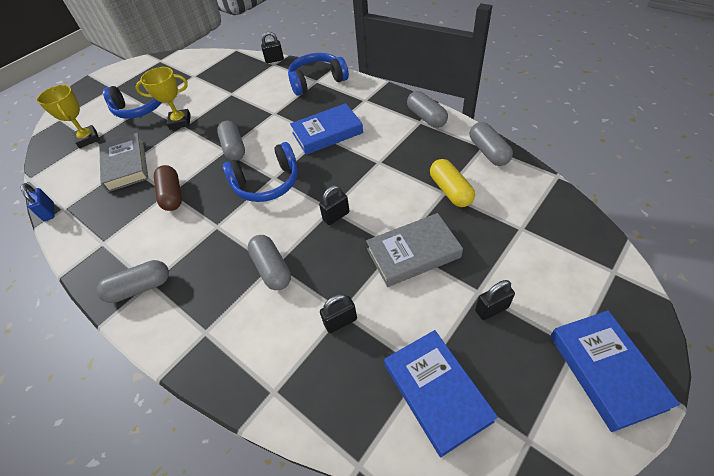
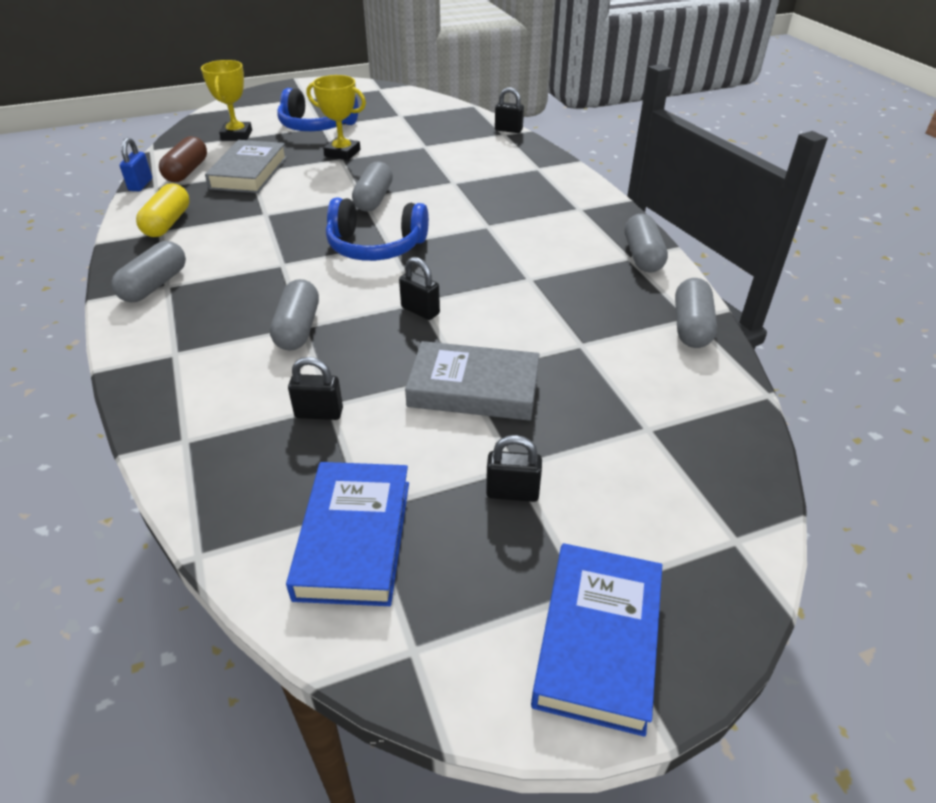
camera: 25 degrees right, 10 degrees down
grey capsule [96,260,169,303] -> grey capsule turned 75 degrees counterclockwise [111,241,186,302]
brown capsule [154,165,182,211] -> brown capsule moved to [159,136,207,182]
blue headphones [288,53,349,96] -> none
blue book [290,103,363,155] -> none
black padlock [319,185,350,225] -> black padlock turned 45 degrees clockwise [399,257,440,320]
yellow capsule [430,159,475,207] -> yellow capsule moved to [136,183,190,237]

